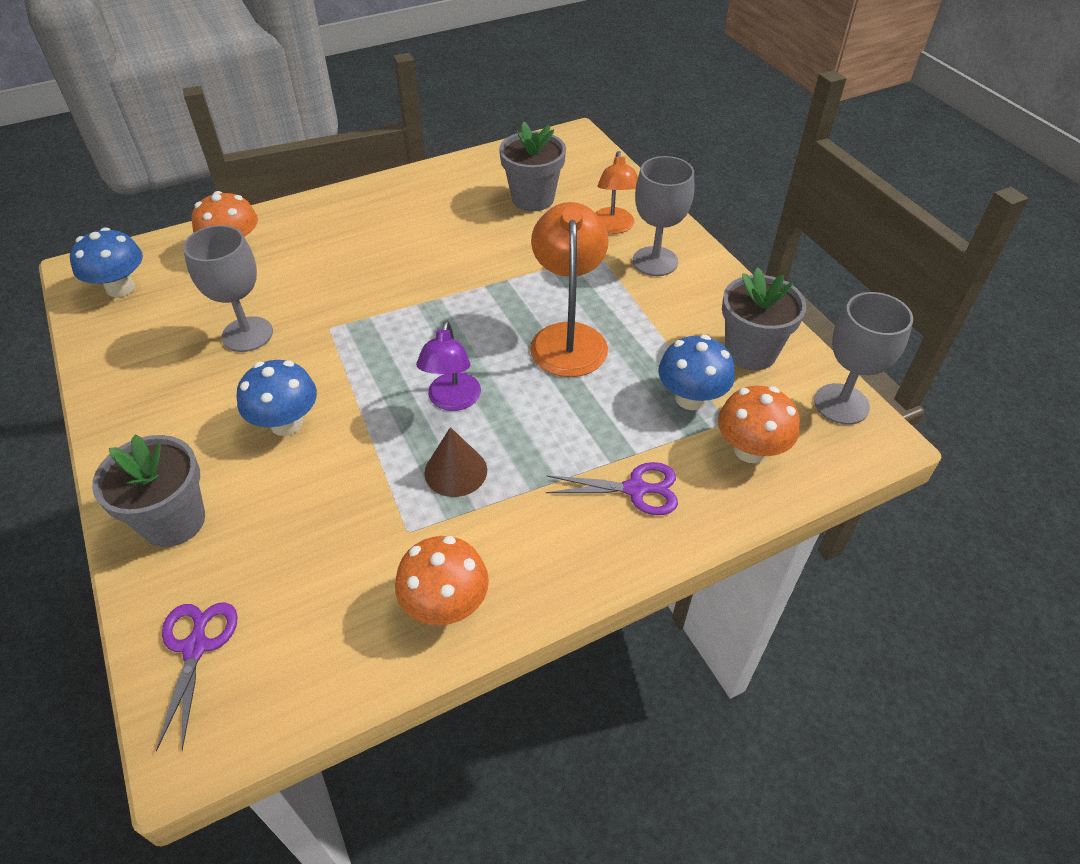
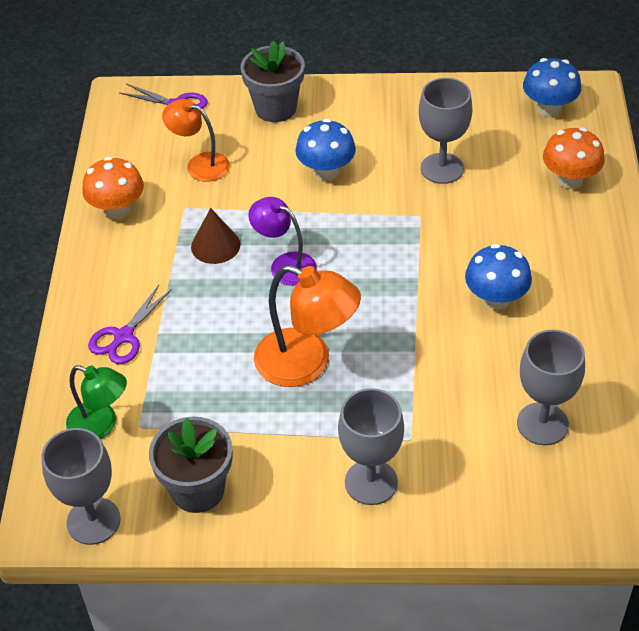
camera: 120 degrees right, 0 degrees up
grey flower pot [499,121,566,211] -> grey goblet [517,329,585,445]
orange lamp [595,151,638,234] -> orange lamp moved to [162,99,230,182]
blue mushroom [658,335,735,410] -> blue mushroom moved to [465,244,532,310]
orange mushroom [718,386,800,463] -> green lamp [66,365,127,439]

